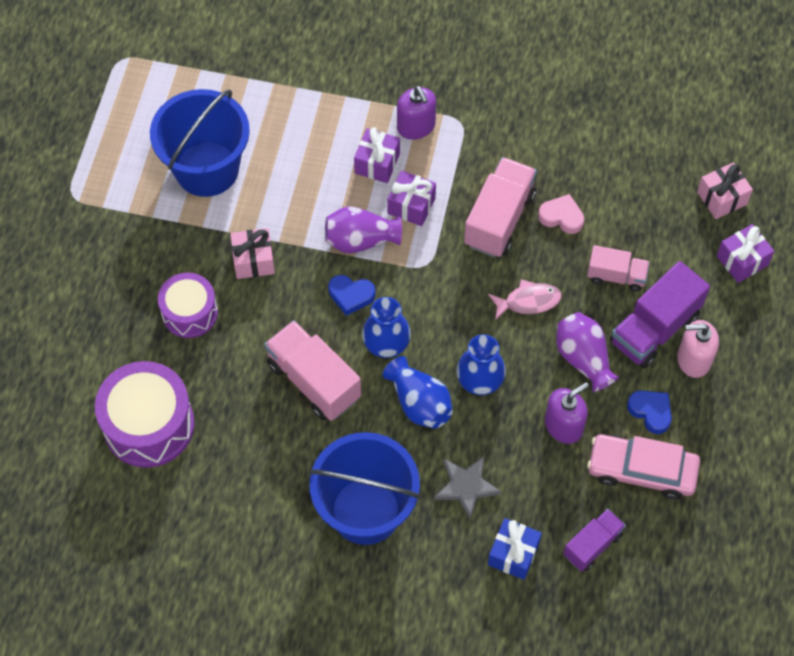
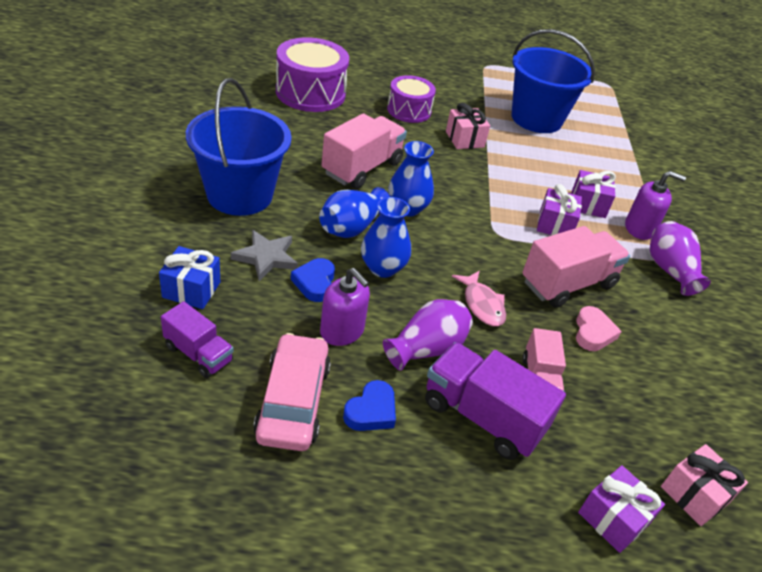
camera: 75 degrees right, 20 degrees down
purple vase [325,206,402,254] -> purple vase moved to [650,221,711,296]
blue heart [328,275,375,316] -> blue heart moved to [291,258,335,302]
purple soap dispenser [397,86,436,140] -> purple soap dispenser turned 135 degrees counterclockwise [625,171,686,240]
pink truck [464,157,537,257] -> pink truck turned 45 degrees counterclockwise [522,226,630,308]
pink soap dispenser [677,320,719,378] -> none

